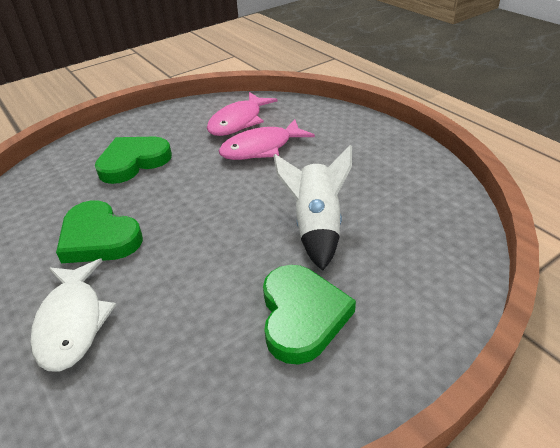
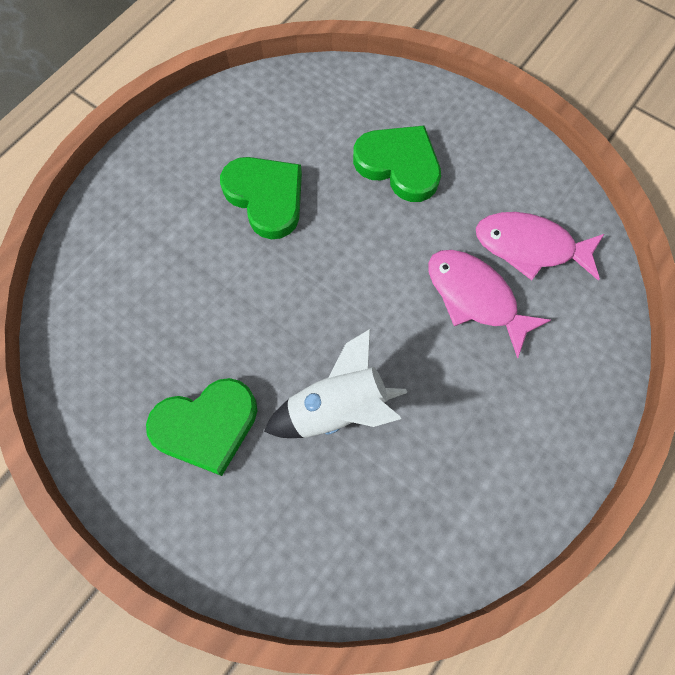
camera: 70 degrees right, 30 degrees up
white fish [30,259,116,372] -> none
green heart [56,200,143,263] -> green heart turned 120 degrees clockwise [220,157,302,239]

